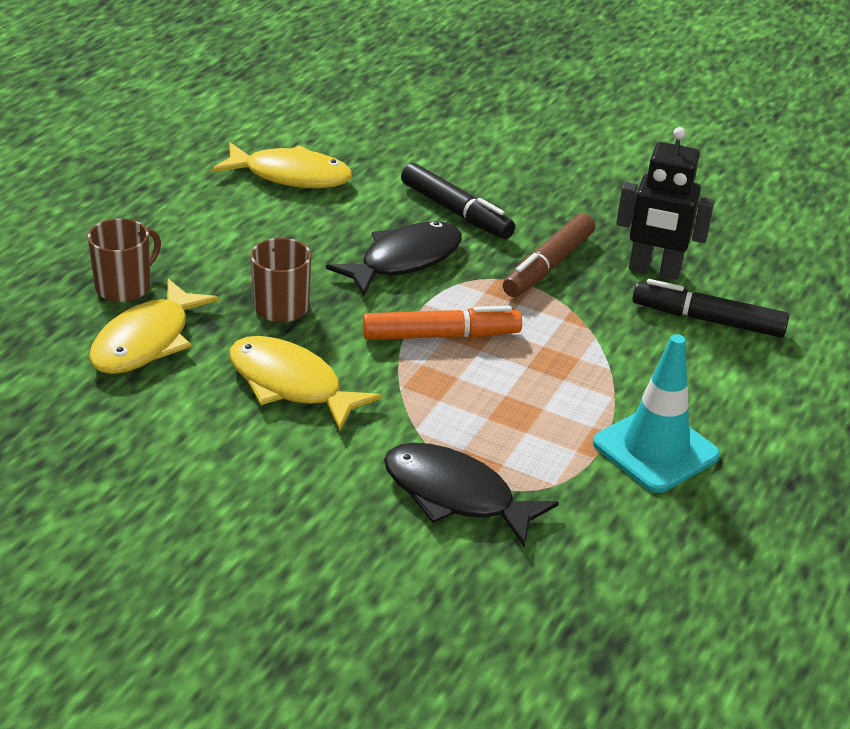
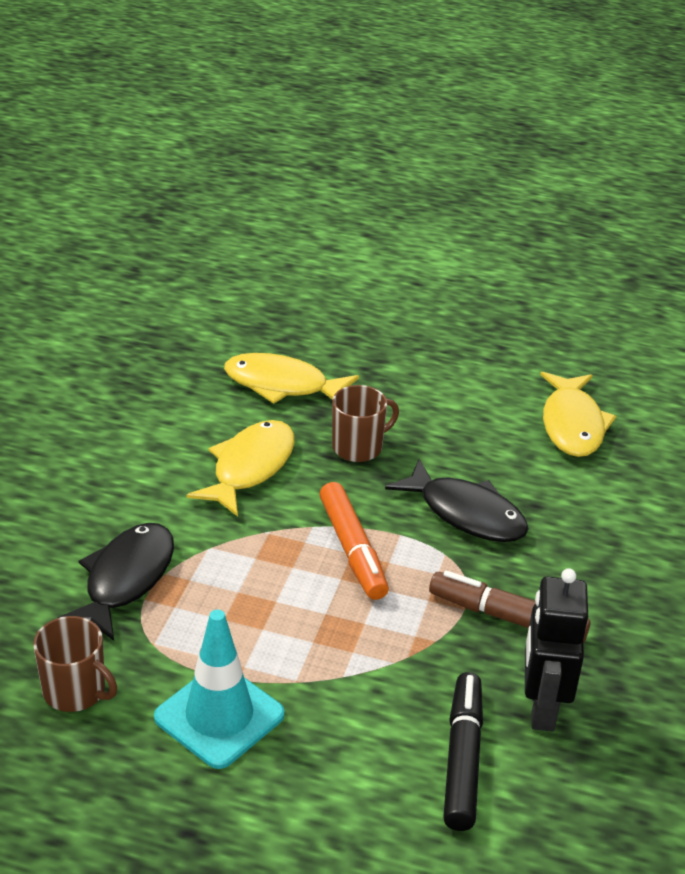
camera: 80 degrees right, 0 degrees up
brown mug [88,218,161,302] -> brown mug moved to [33,616,117,712]
black marker [401,163,515,239] -> none

